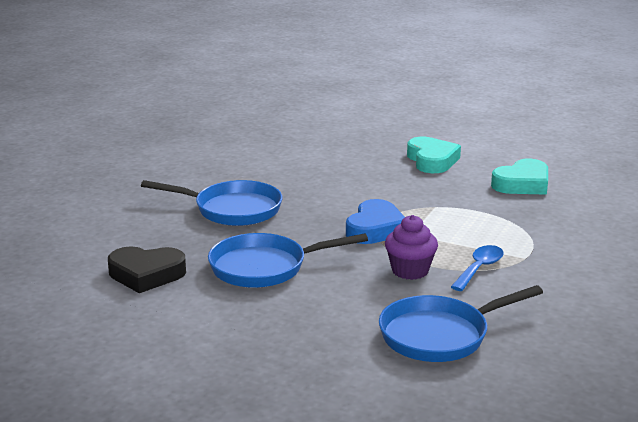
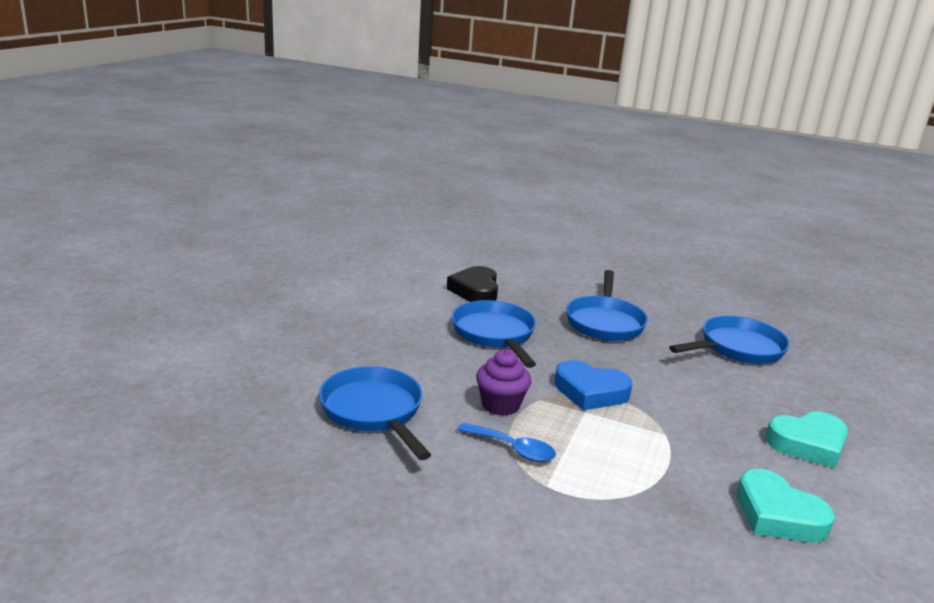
camera: 85 degrees right, 0 degrees up
none -> blue pan [669,316,790,364]

